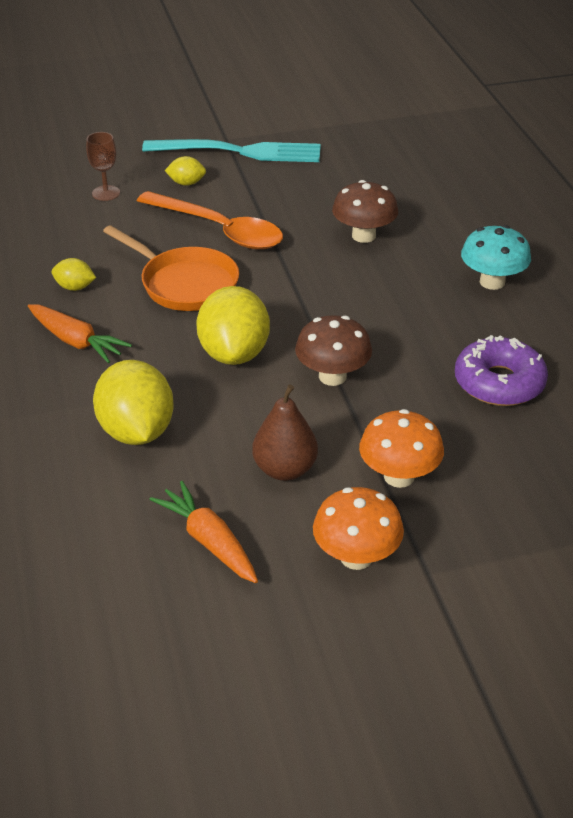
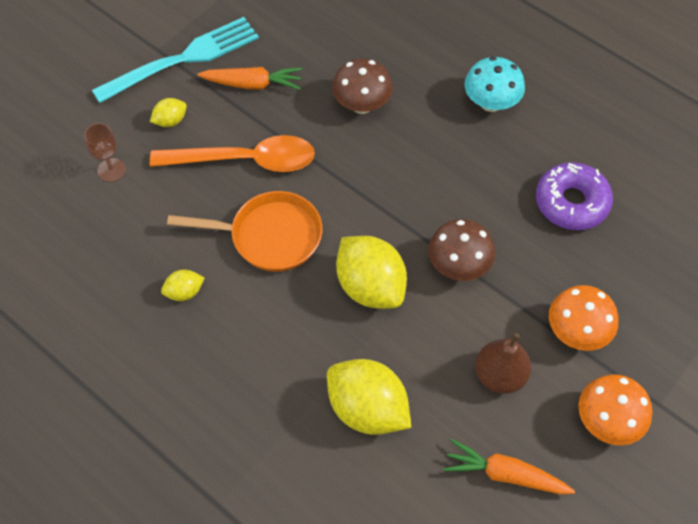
camera: 35 degrees left, 20 degrees up
orange carrot [28,304,132,363] -> orange carrot moved to [197,67,302,90]

